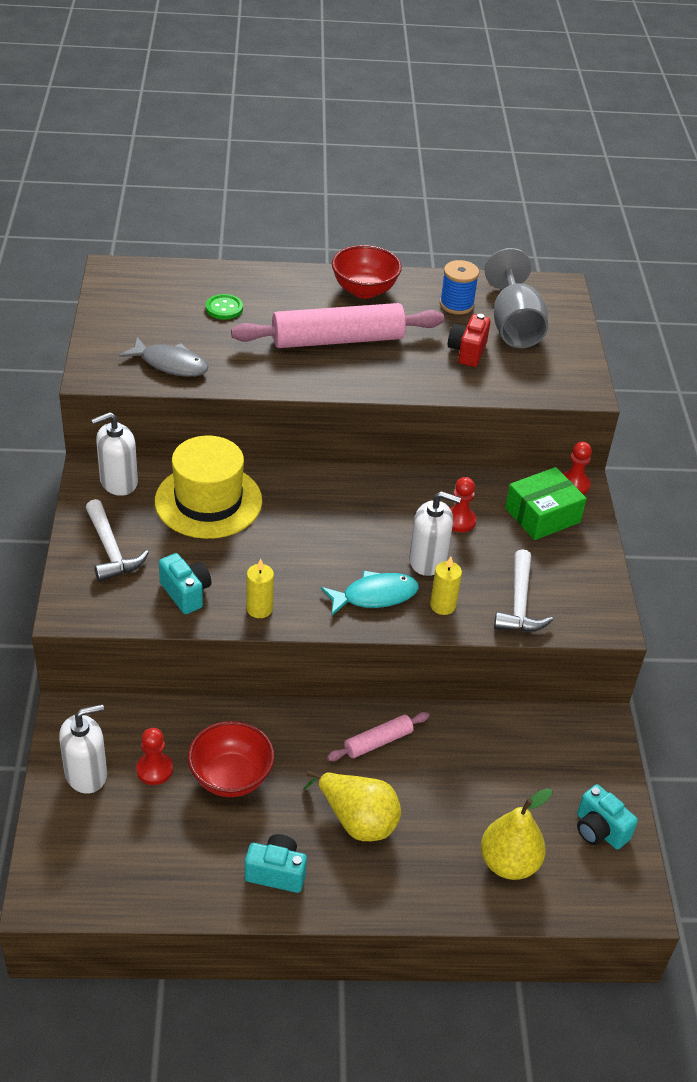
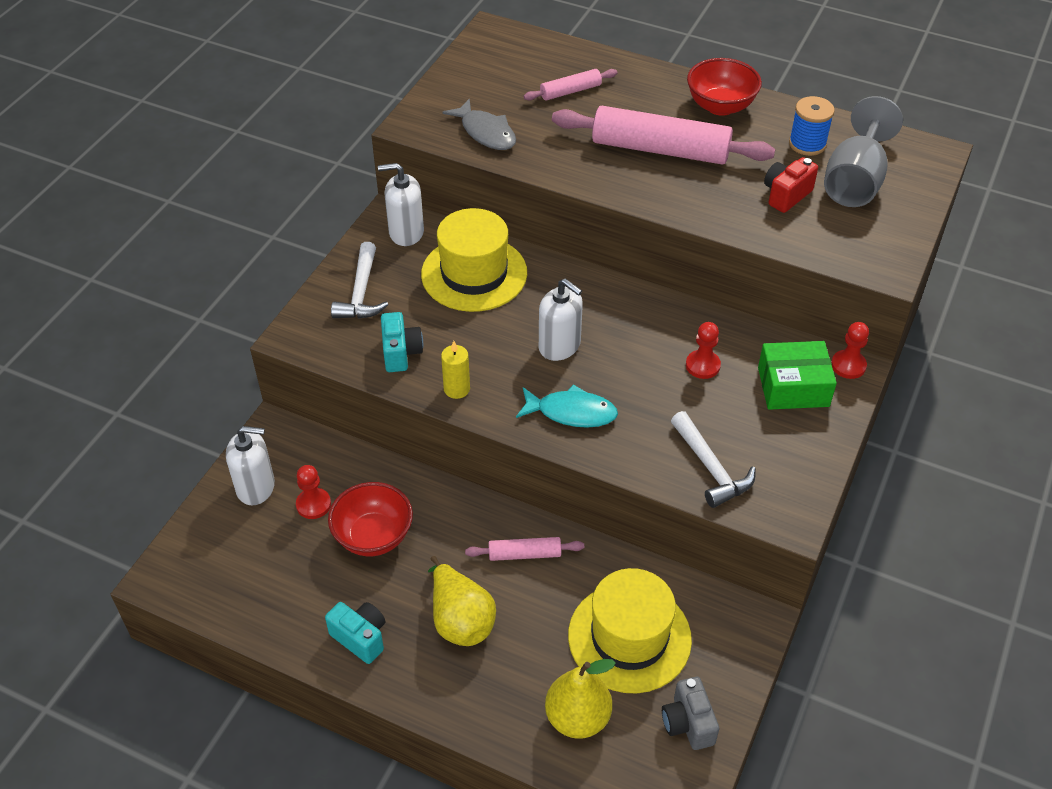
camera: 30 degrees right, 5 degrees up
green button [206,294,243,320] -> pink rolling pin [524,69,617,100]
white soap dispenser [409,491,461,576] -> white soap dispenser moved to [539,278,583,361]
yellow candle [430,557,462,615] -> none
white hammer [494,549,553,632] -> white hammer turned 60 degrees counterclockwise [671,411,756,508]
turquoise camera [577,784,638,849] -> grey camera [662,677,719,750]
none -> yellow hat [568,568,692,693]

